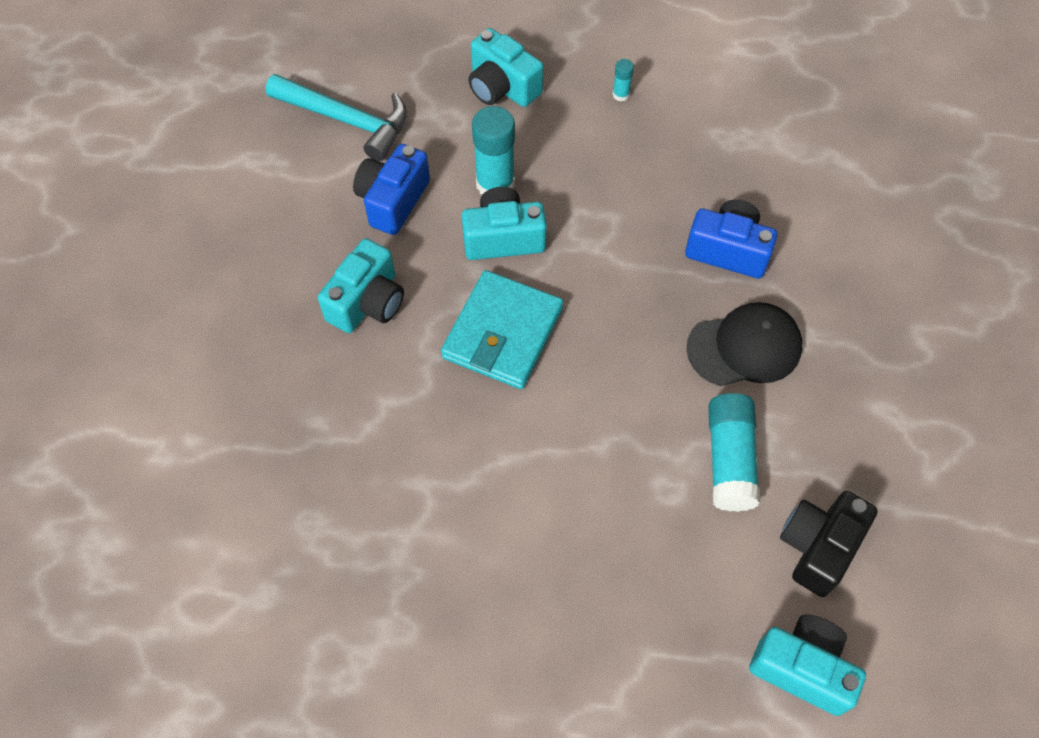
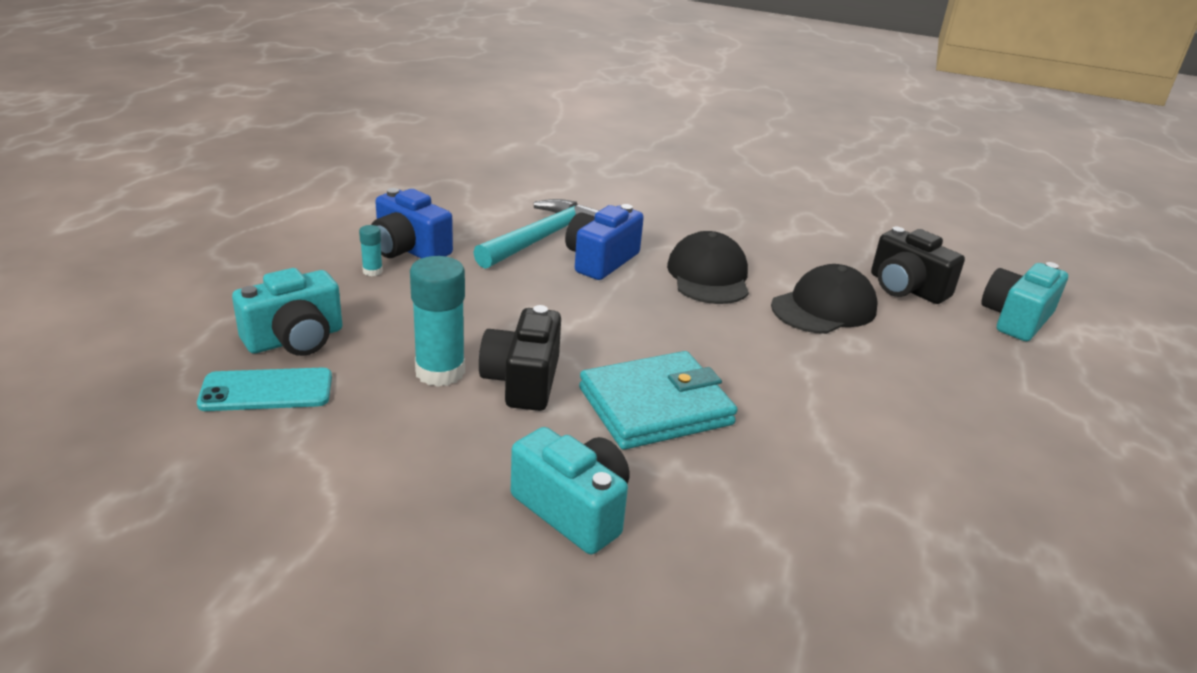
camera: 80 degrees left, 30 degrees down
turquoise hammer [266,74,407,161] -> turquoise hammer moved to [473,199,600,269]
blue camera [353,144,430,235] -> blue camera moved to [371,188,453,258]
turquoise wallet [441,270,563,389] -> turquoise wallet turned 60 degrees counterclockwise [579,351,737,450]
turquoise camera [462,187,547,260] -> black camera [479,305,561,411]
turquoise glue stick [708,393,760,512] -> black cap [771,264,878,334]
none -> turquoise phone [197,368,332,411]

